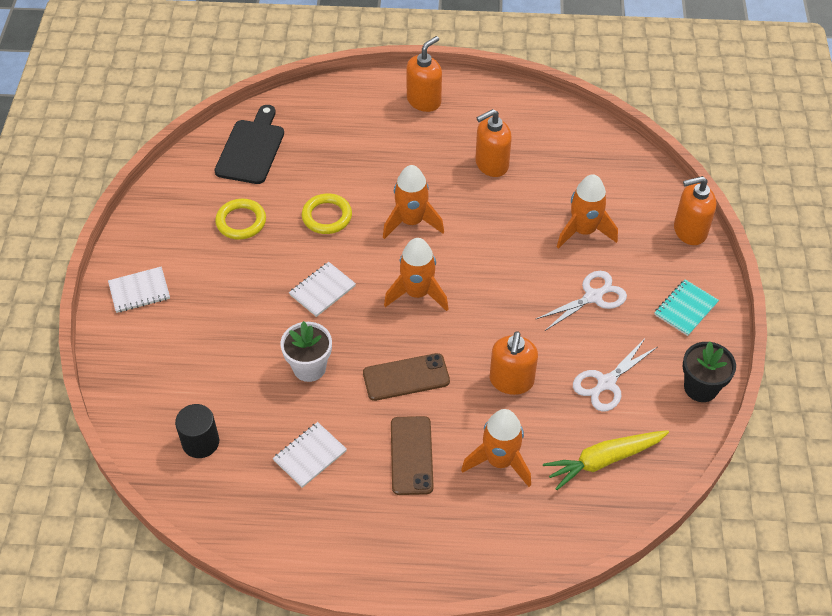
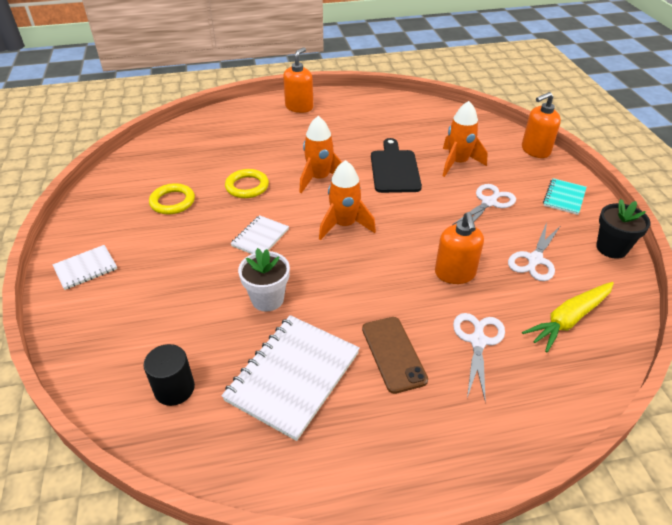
camera: 15 degrees left, 10 degrees down
black cutting board [214,105,284,184] -> black cutting board moved to [371,138,422,193]
white notebook [273,422,347,488] -> white notebook [221,315,360,441], size x1.87
brown phone [363,353,450,401] -> none
orange rocket [461,409,531,487] -> white scissors [453,313,505,403]
orange soap dispenser [475,109,512,177] -> none

